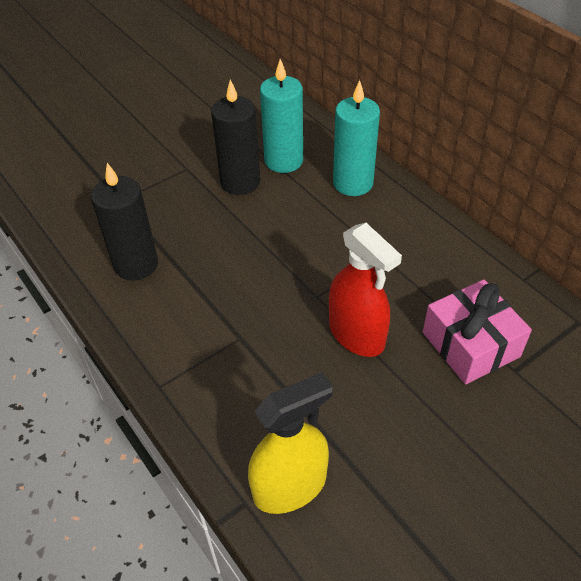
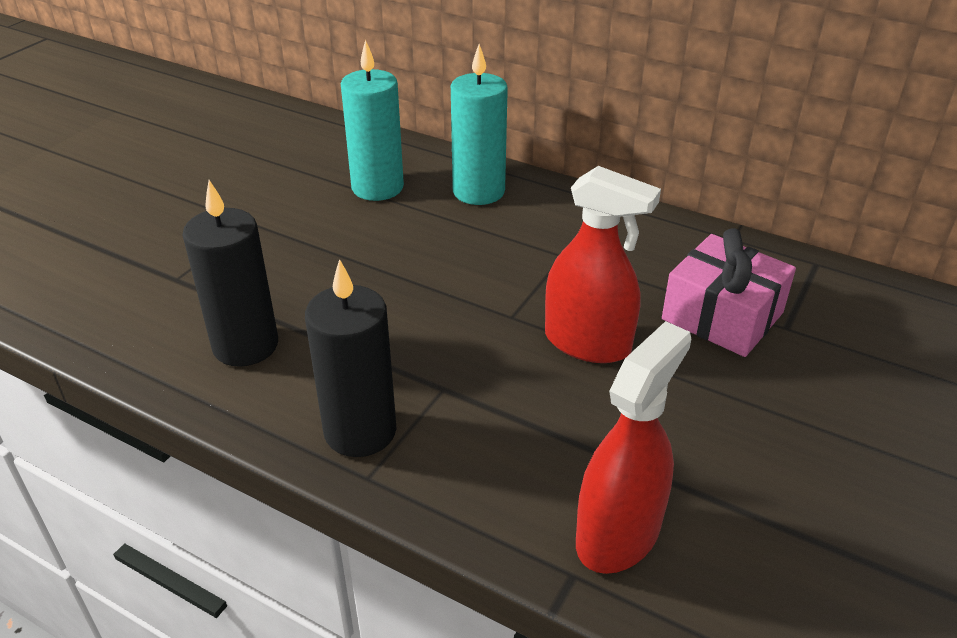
camera: 25 degrees left, 10 degrees down
black candle [211,80,260,195] -> black candle moved to [305,259,396,457]
yellow spray bottle [248,372,333,514] -> red spray bottle [576,321,691,574]

